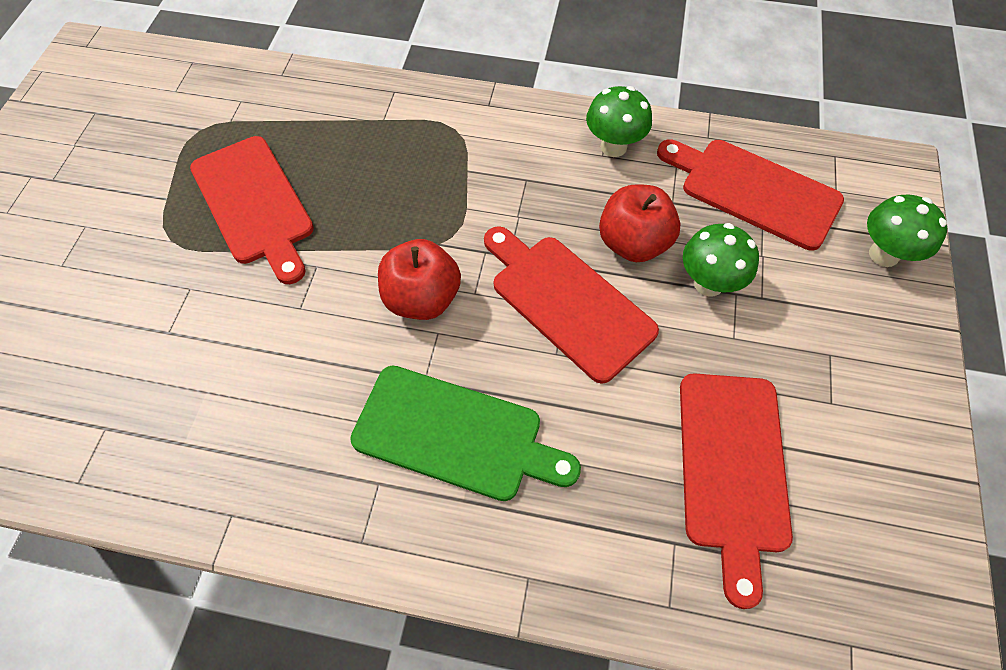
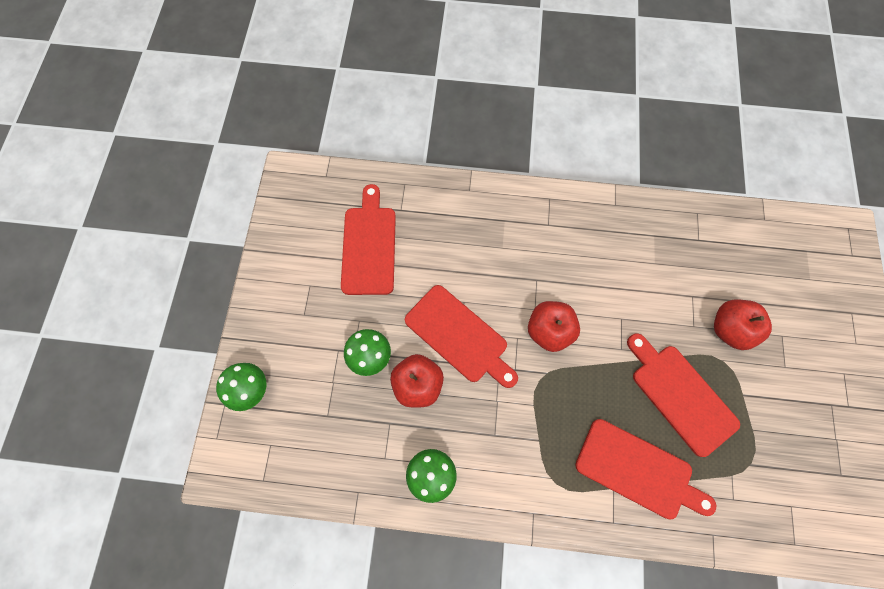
camera: 175 degrees right, 10 degrees up
green cutting board [350,366,581,501] -> none
red cutting board [657,140,844,251] -> red cutting board moved to [575,419,717,519]
none -> red apple [714,299,772,350]

